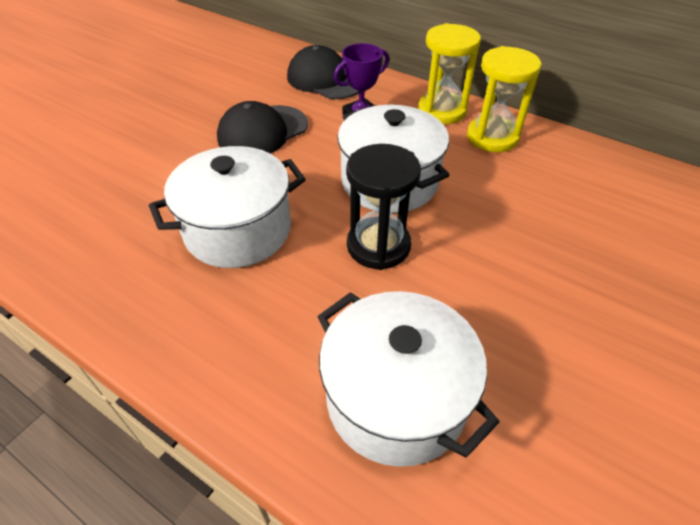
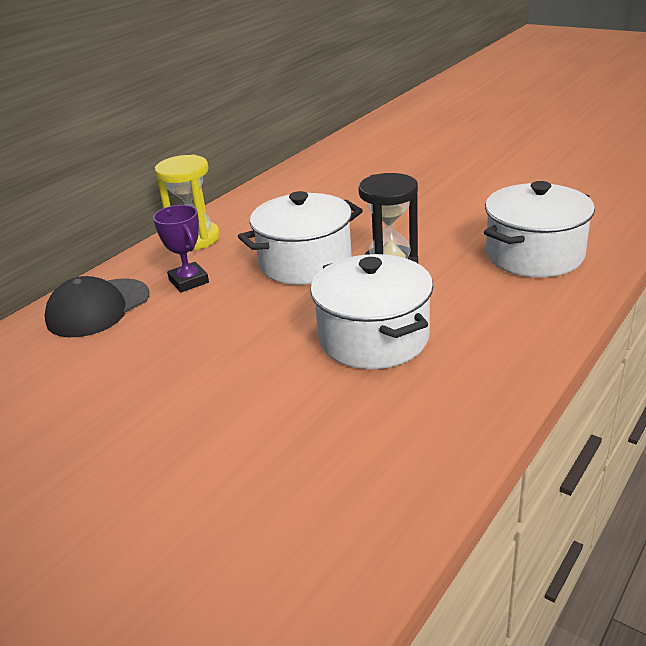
camera: 85 degrees left, 15 degrees down
black cap [217,101,308,154] -> none
yellow hourglass [467,46,541,152] -> none

